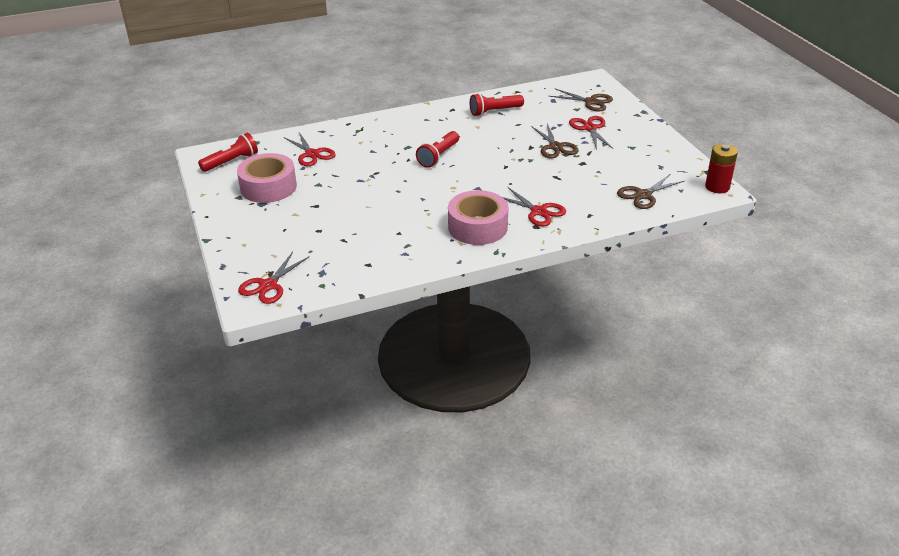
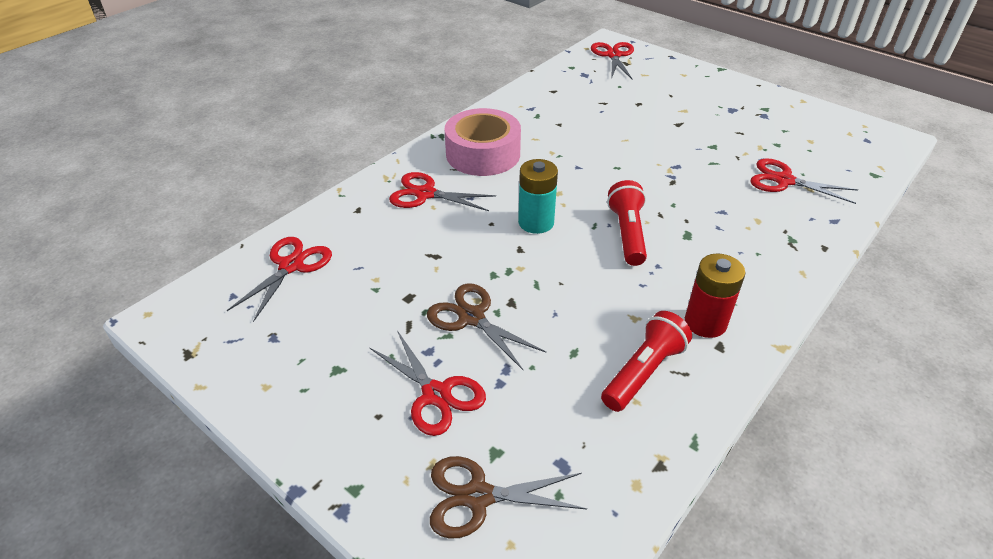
camera: 150 degrees right, 5 degrees up
red flashlight [198,132,258,172] -> none
pink tape [237,153,297,203] -> none
brown scissors [617,174,684,209] -> red scissors [227,237,332,322]
red battery [705,144,738,193] -> red battery moved to [685,253,745,338]
none -> turquoise battery [518,159,558,234]

